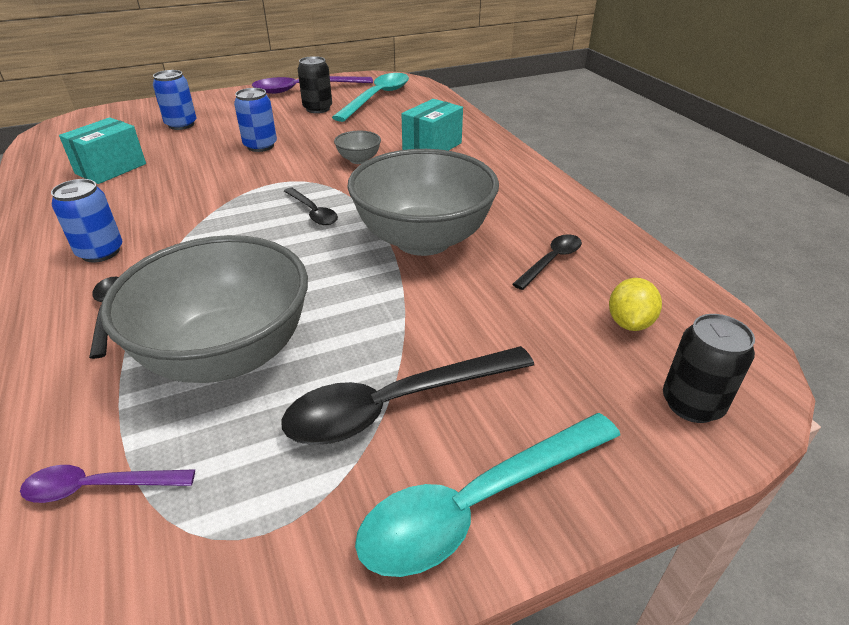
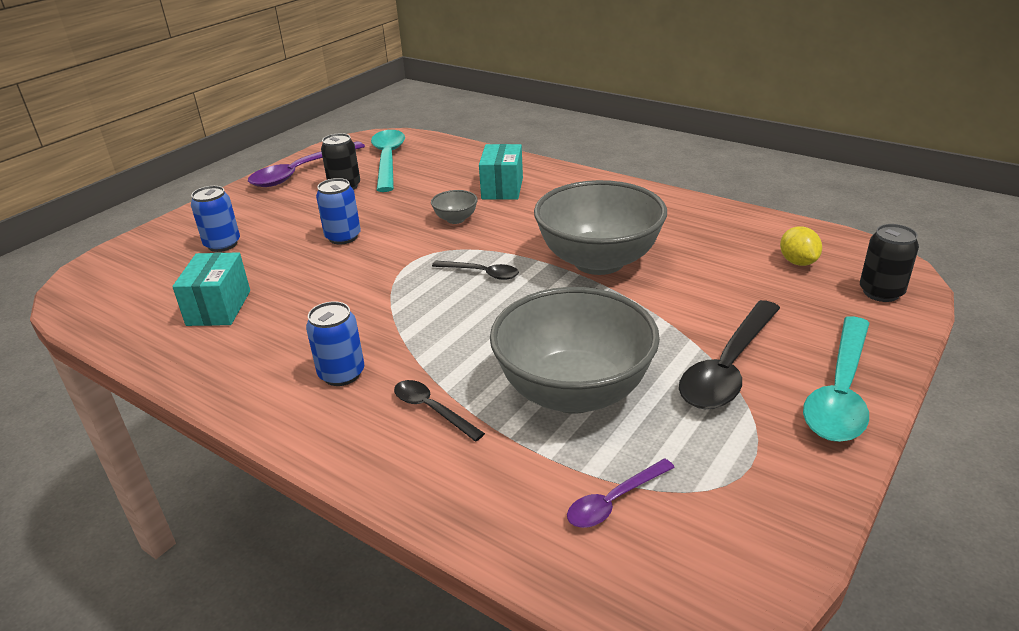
camera: 30 degrees left, 5 degrees down
black spoon [512,234,582,290] -> none

